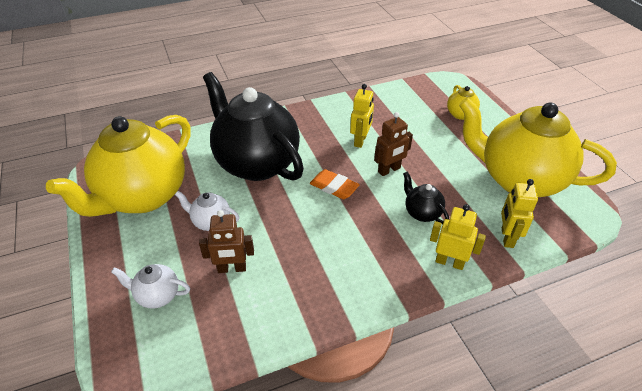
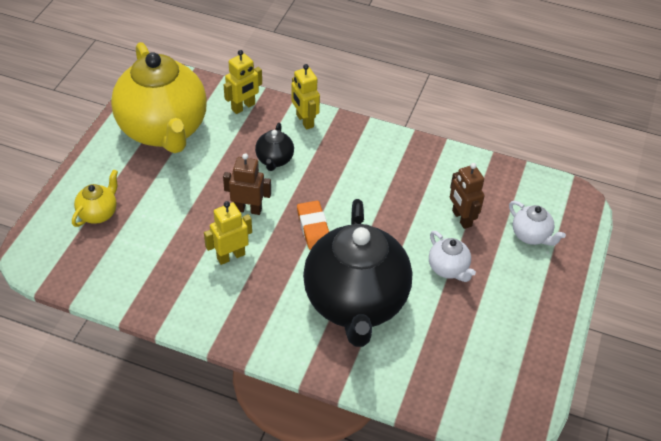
camera: 140 degrees left, 5 degrees up
yellow teapot [46,115,191,217] -> none
brown robot [199,210,254,273] -> brown robot turned 150 degrees counterclockwise [450,163,485,229]

